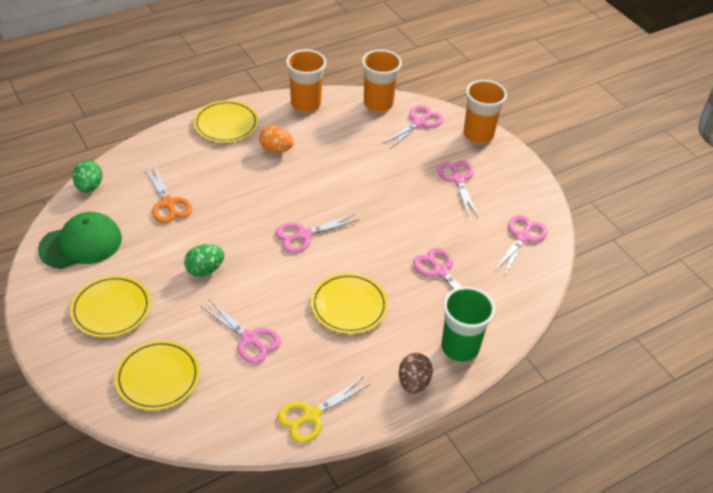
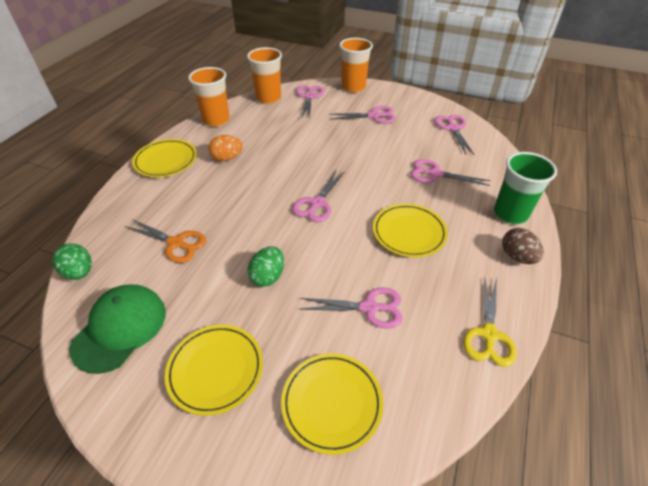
camera: 35 degrees left, 0 degrees up
pink scissors [437,160,478,217] -> pink scissors turned 135 degrees clockwise [329,106,396,124]

